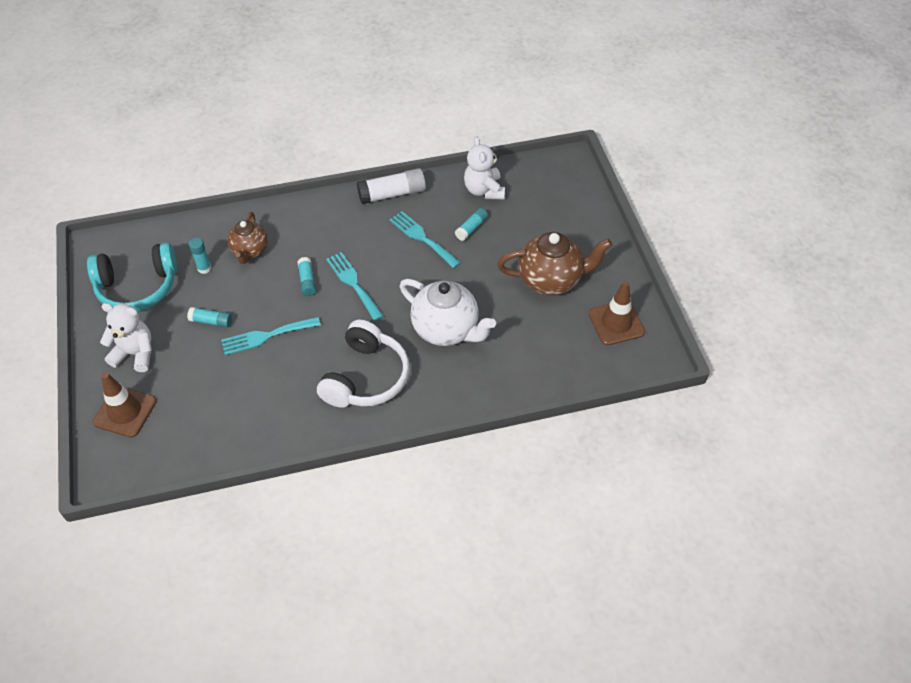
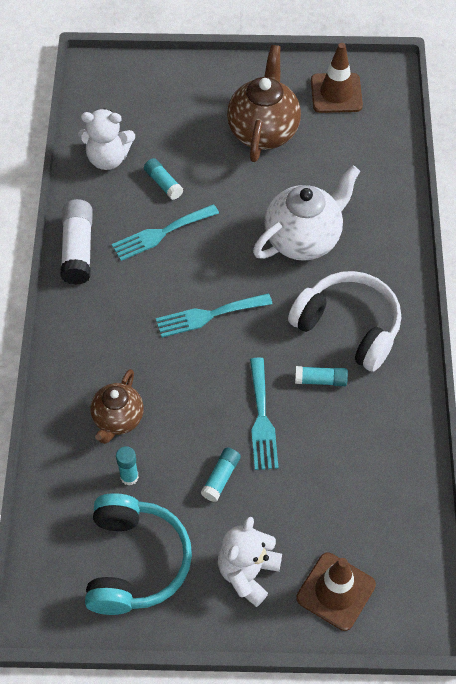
camera: 75 degrees left, 5 degrees up
brown teapot [227,212,268,264] -> brown teapot turned 90 degrees clockwise [90,369,144,444]
turquoise glue stick [297,257,316,296] -> turquoise glue stick moved to [295,366,348,386]

